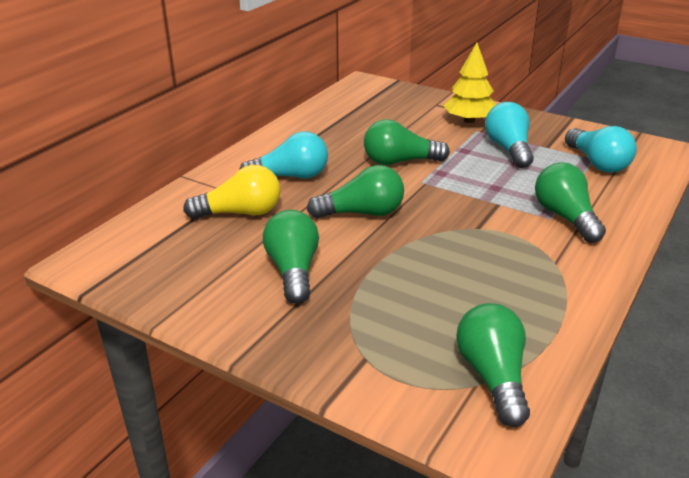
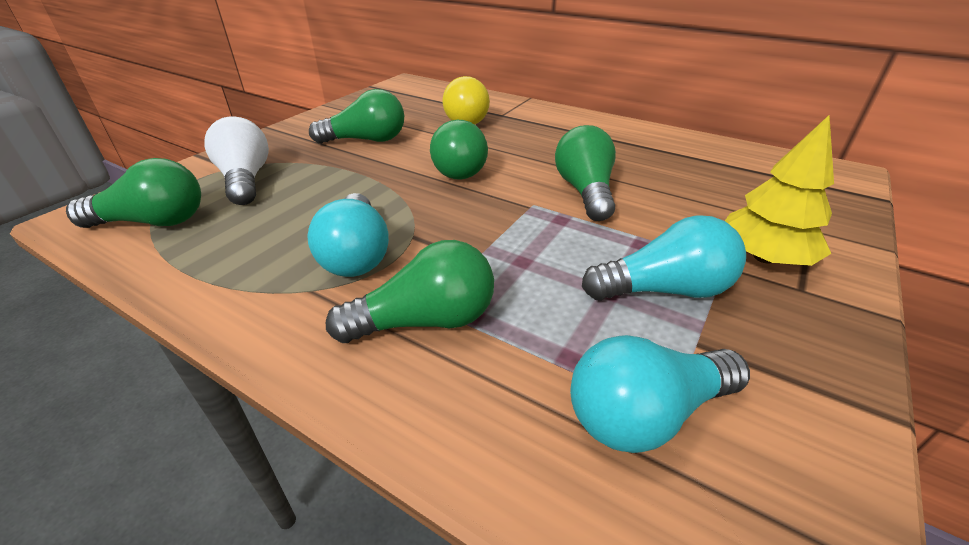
camera: 90 degrees right, 5 degrees up
turquoise light bulb [239,131,328,178] -> turquoise light bulb moved to [307,193,389,277]
none -> white light bulb [204,116,269,205]

